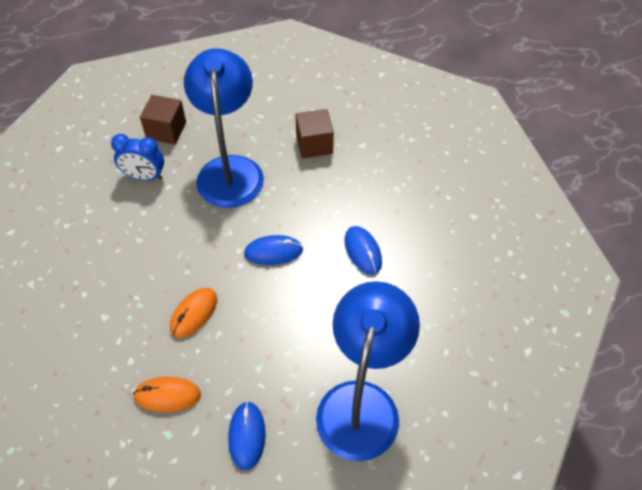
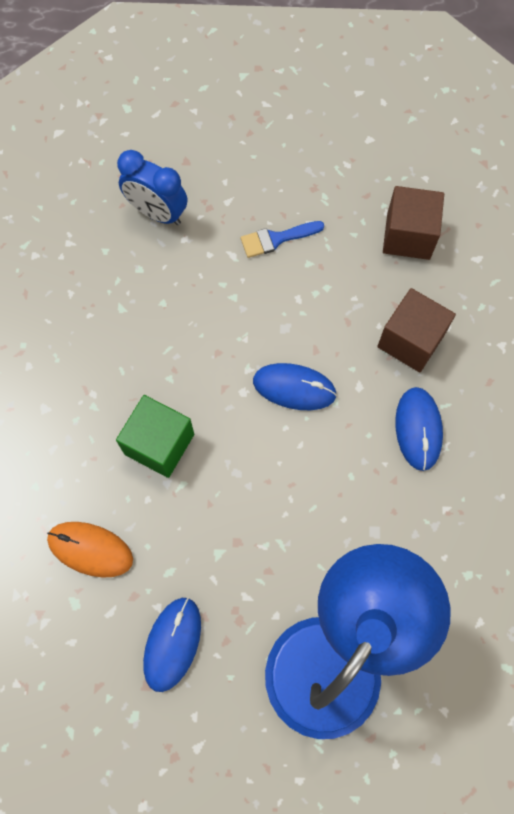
camera: 20 degrees right, 15 degrees up
brown cube [140,95,186,144] -> brown cube moved to [377,288,456,372]
orange mouse [170,288,217,338] -> green cube [116,395,194,478]
blue lamp [184,48,264,208] -> blue brush [241,221,324,258]

